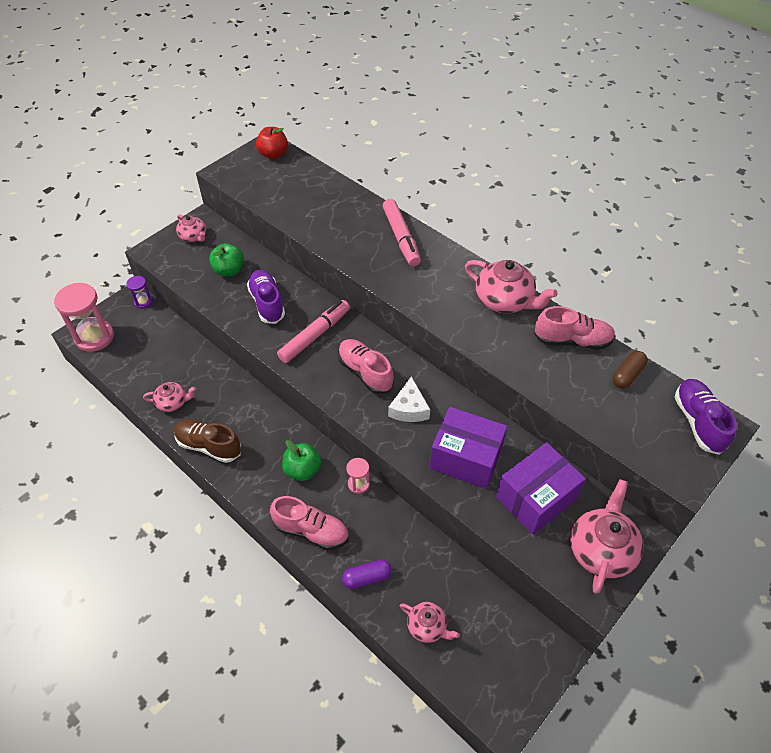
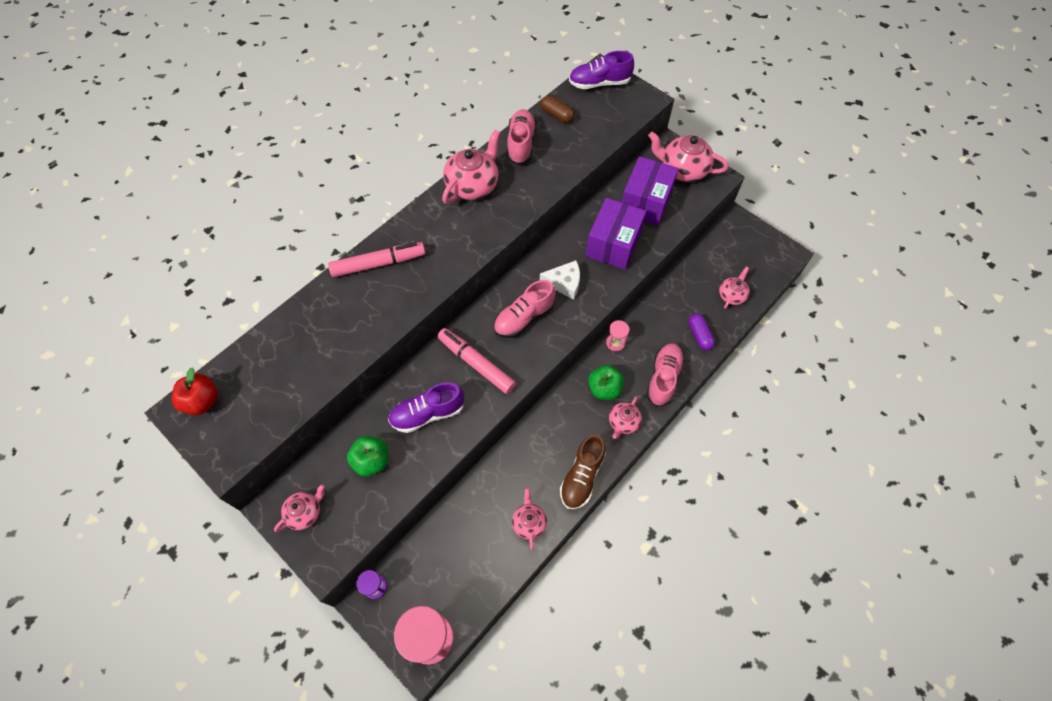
camera: 90 degrees left, 10 degrees up
purple box [496,442,586,535] -> purple box turned 60 degrees clockwise [622,156,679,226]
none -> pink teapot [609,396,642,439]

